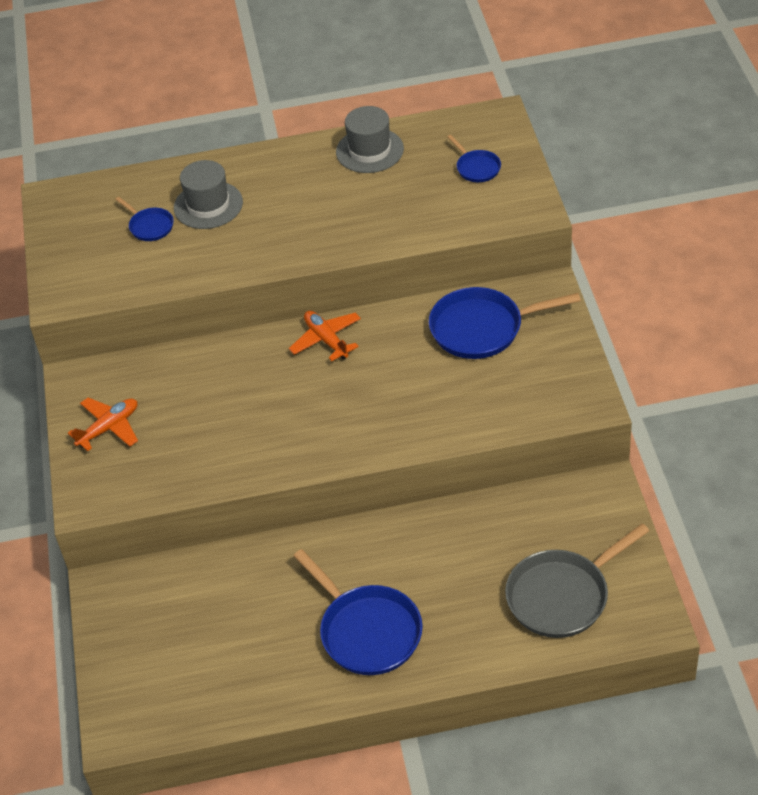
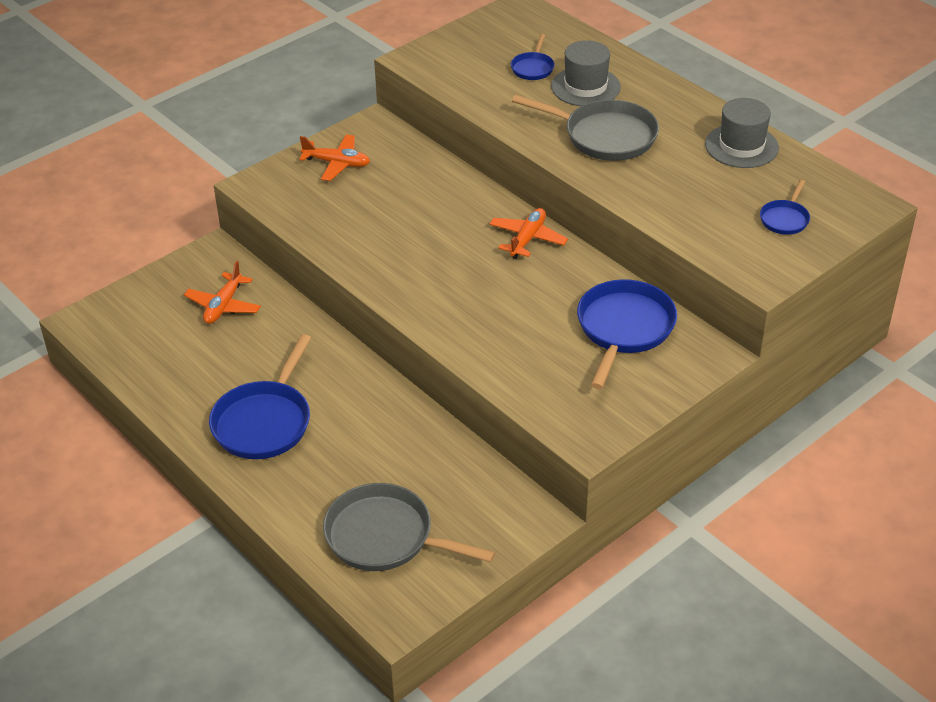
camera: 55 degrees right, 5 degrees down
blue pan [429,287,581,359] -> blue pan turned 60 degrees clockwise [577,279,677,389]
none -> orange plane [184,261,261,324]
none -> grey pan [512,95,659,161]

